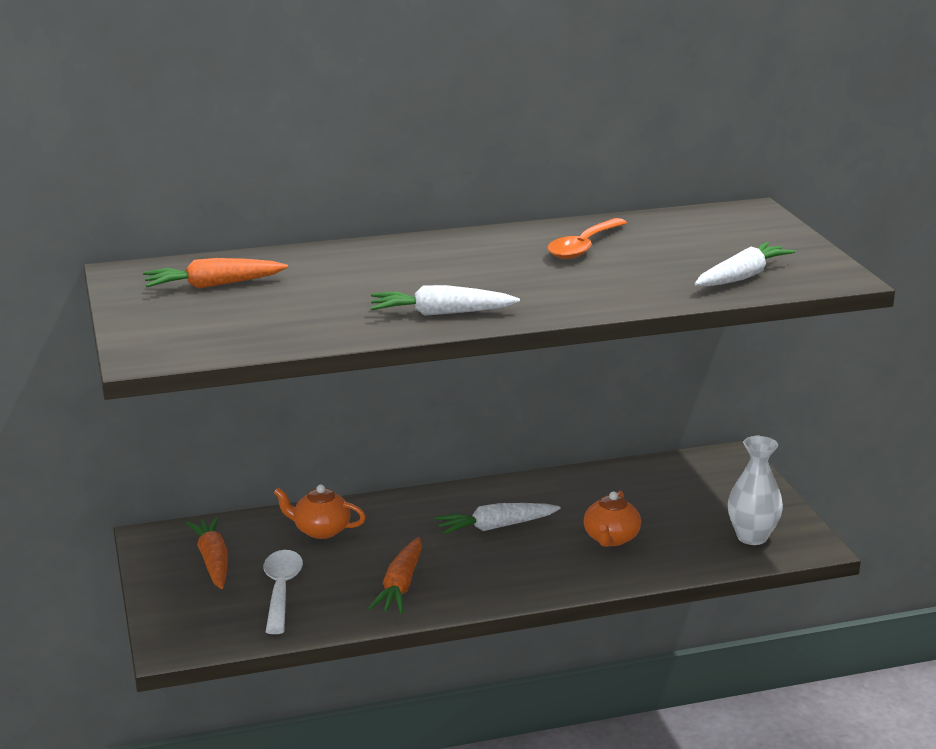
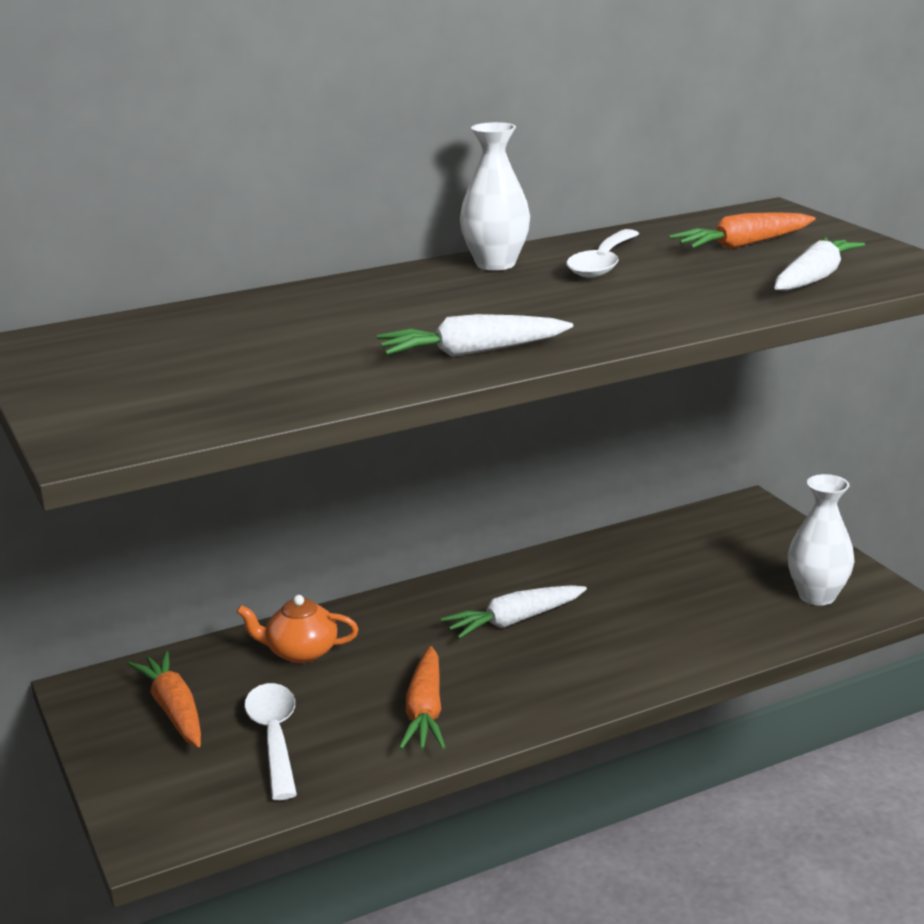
camera: 10 degrees left, 0 degrees up
orange carrot [143,258,288,289] -> orange carrot moved to [669,212,815,250]
orange spoon [547,218,627,259] -> white spoon [566,229,639,278]
orange teapot [584,491,641,547] -> none
none -> white vase [460,122,530,271]

